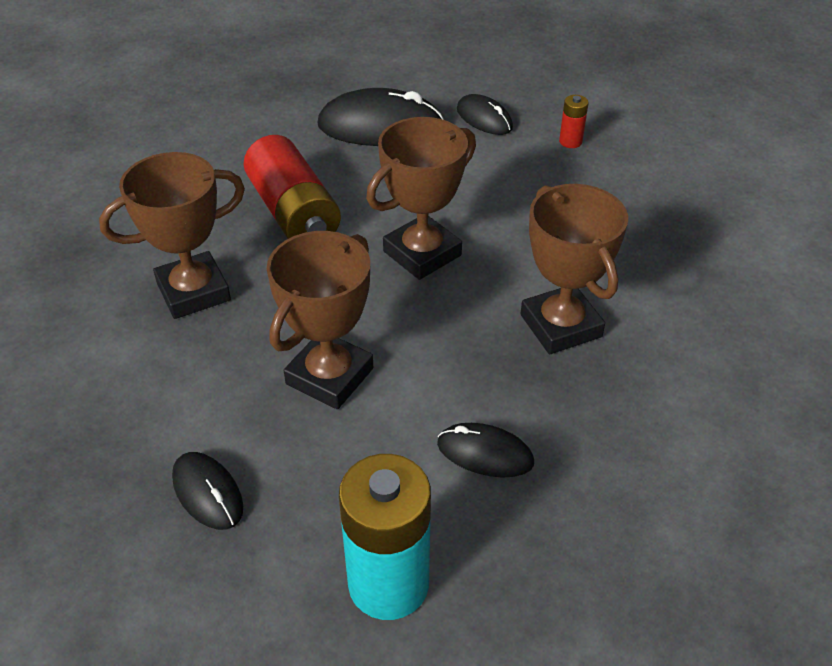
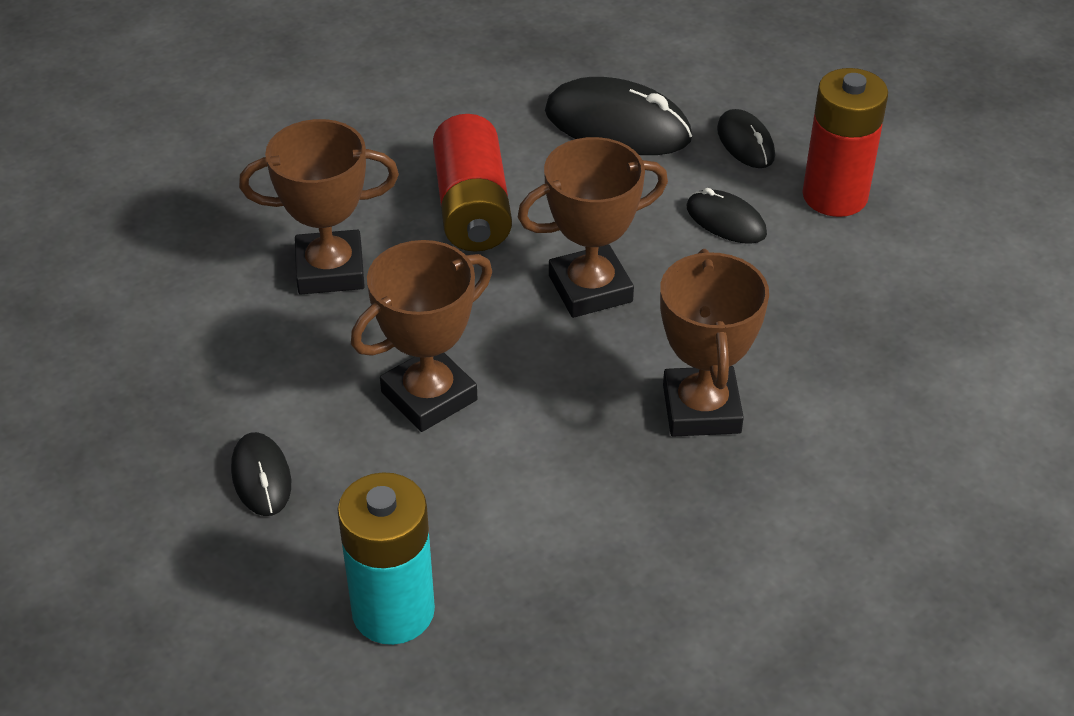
camera: 20 degrees right, 0 degrees up
black mouse [437,423,534,477] -> black mouse moved to [687,188,767,244]
red battery [559,95,588,148] -> red battery [802,68,888,217], size x2.26

